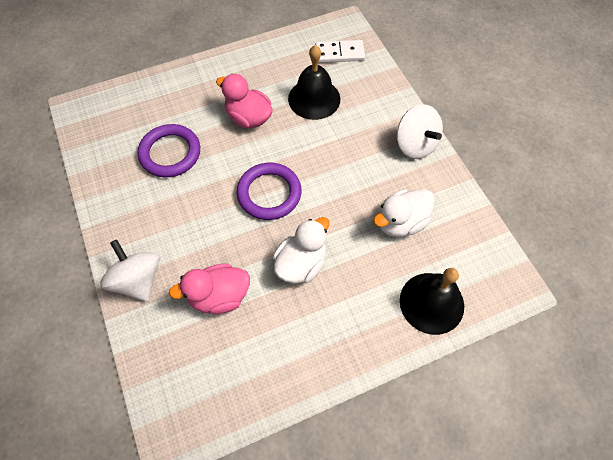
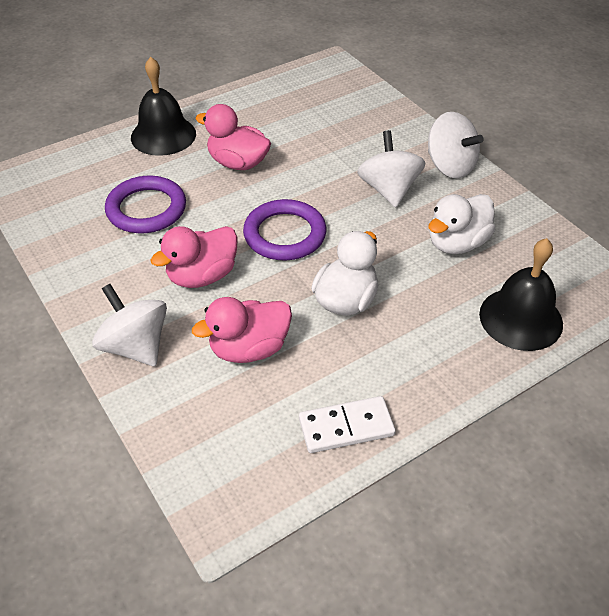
camera: 10 degrees left, 15 degrees down
black bell [288,45,340,120] -> black bell moved to [131,57,196,156]
white domino [316,40,365,63] -> white domino moved to [299,396,396,453]
none -> pink duck [150,226,238,288]
none -> white spinning top [357,130,425,207]

